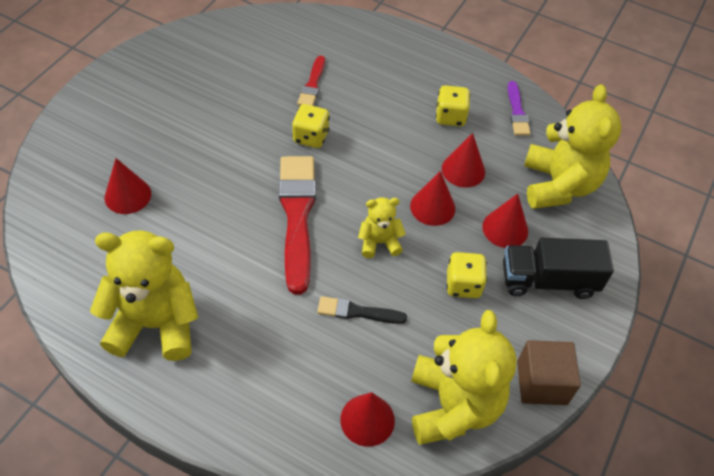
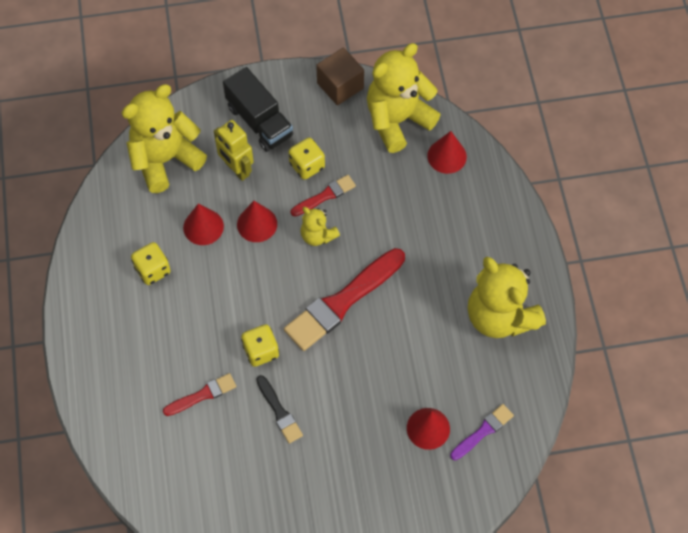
camera: 125 degrees left, 10 degrees up
black brush [317,296,407,324] -> black brush moved to [256,375,303,444]
red cone [483,194,528,248] -> yellow robot [214,120,254,181]
purple brush [508,81,531,136] -> purple brush moved to [450,404,514,460]
none -> red brush [291,175,356,216]

